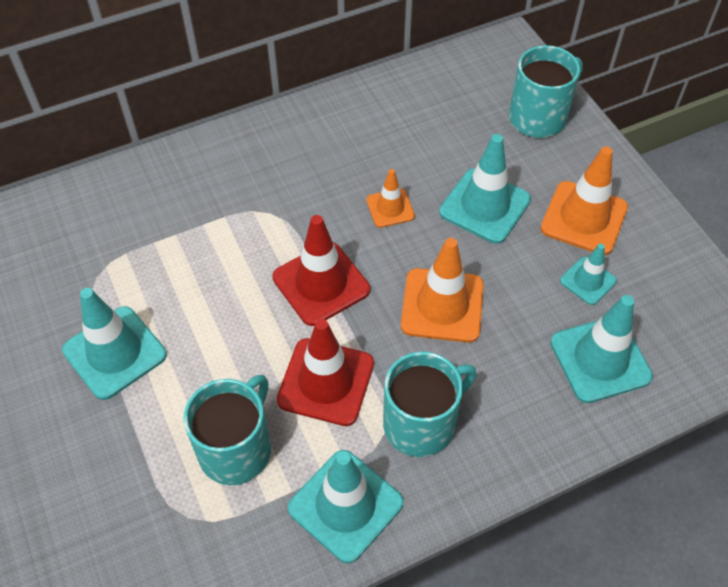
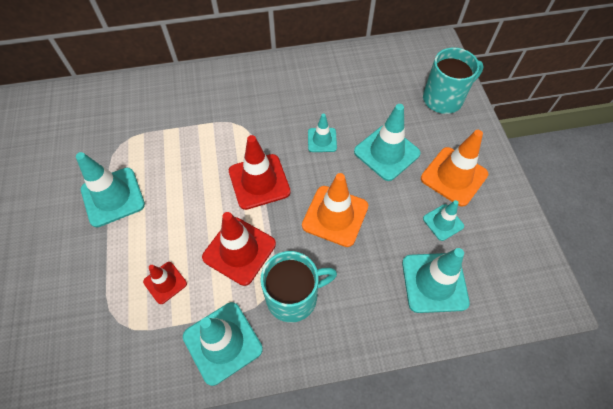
camera: 15 degrees right, 5 degrees up
turquoise mug [183,375,271,485] -> red traffic cone [143,262,187,304]
orange traffic cone [366,169,415,228] -> turquoise traffic cone [308,114,337,152]

